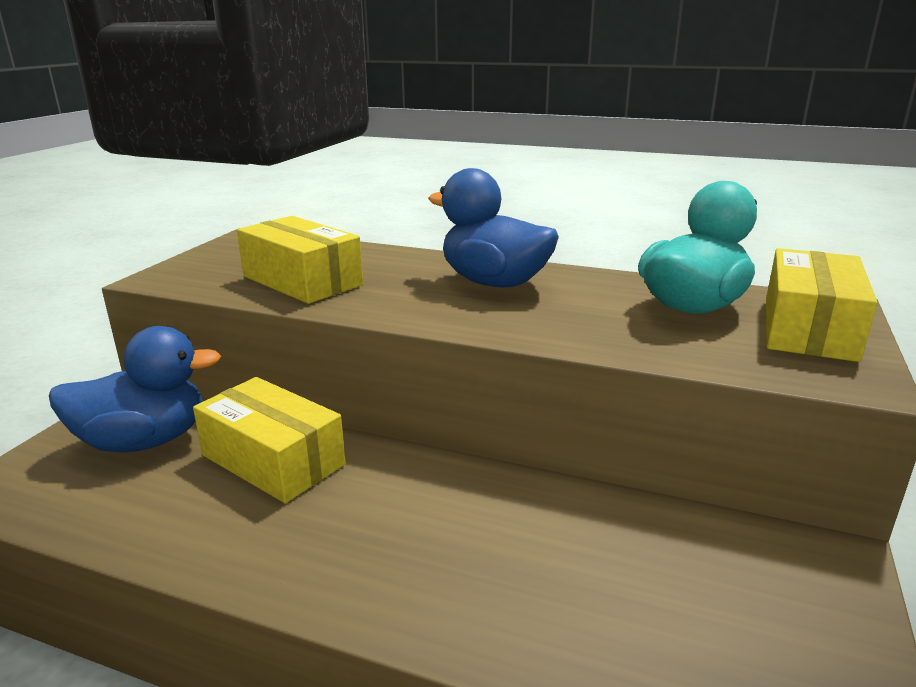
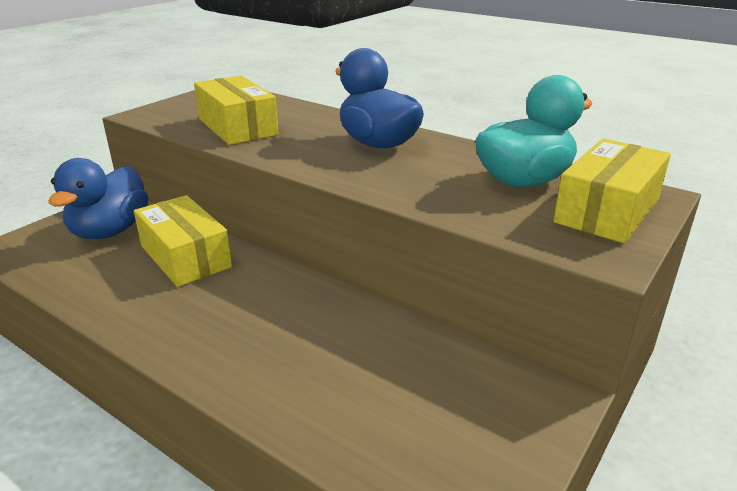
camera: 15 degrees right, 5 degrees up
blue duck [49,326,221,452] -> blue duck turned 105 degrees clockwise [48,158,149,239]

